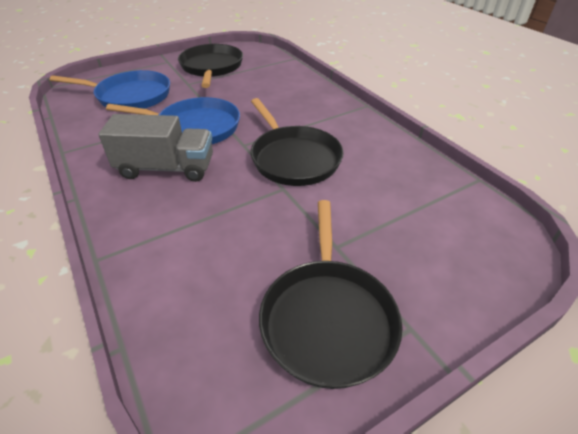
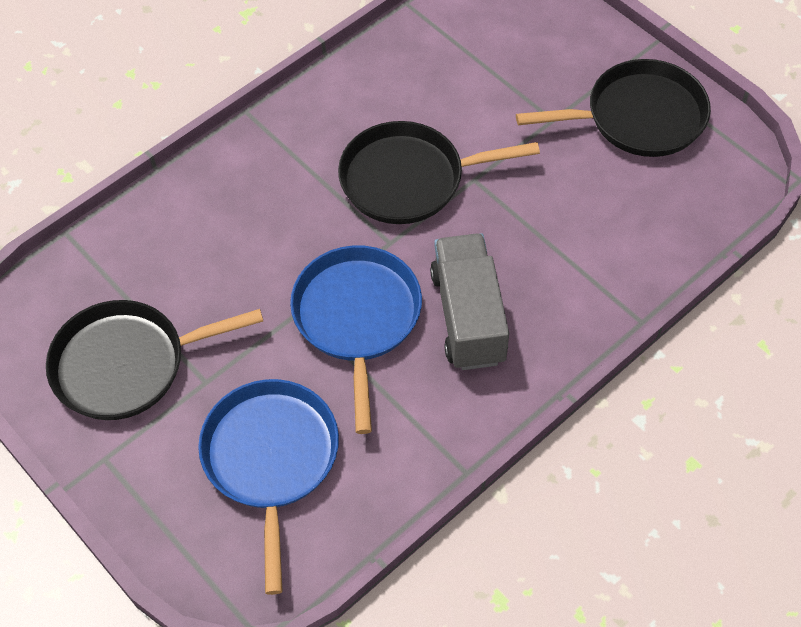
camera: 100 degrees left, 15 degrees up
black pan [251,98,344,186] -> black pan turned 150 degrees counterclockwise [338,121,540,224]

